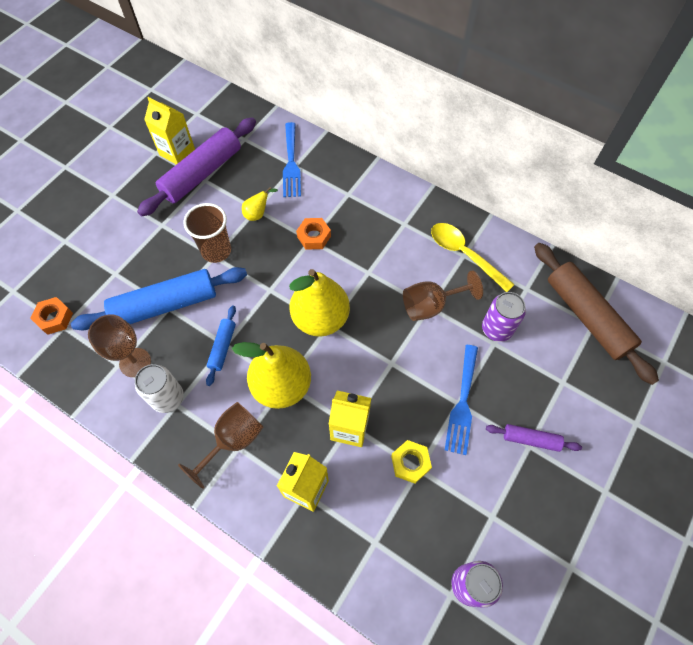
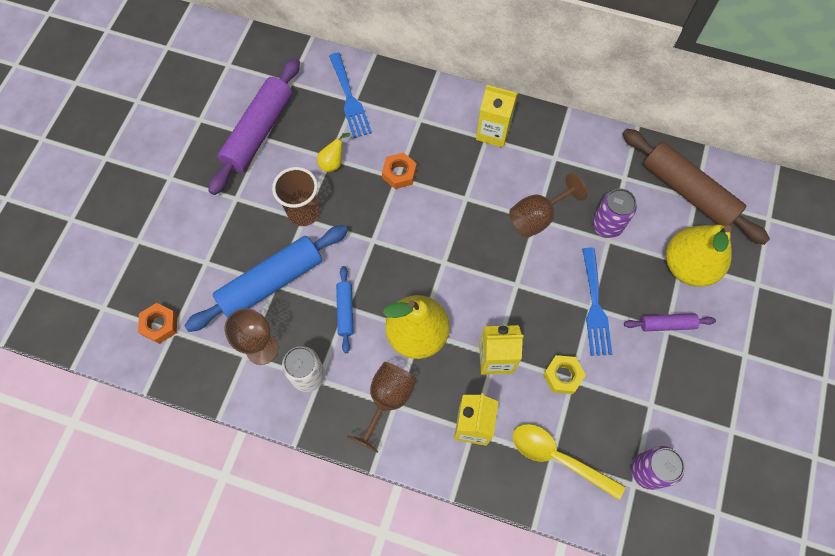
camera: 15 degrees left, 5 degrees up
yellow carton [144,97,195,165] -> yellow carton moved to [476,85,518,147]
yellow pear [289,269,350,337] -> yellow pear moved to [666,225,732,287]
yellow spoon [431,223,515,292] -> yellow spoon moved to [513,424,625,500]

